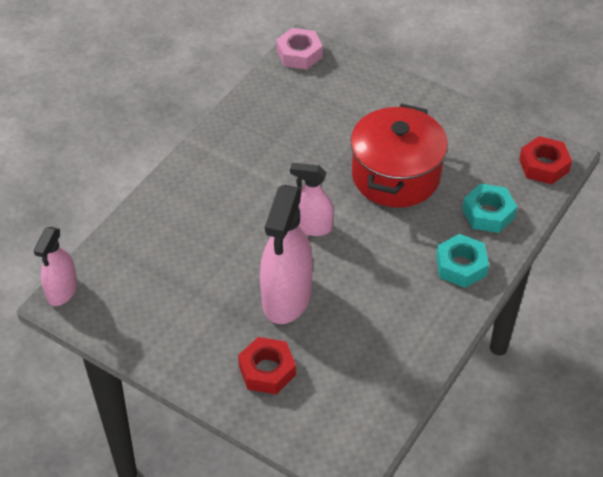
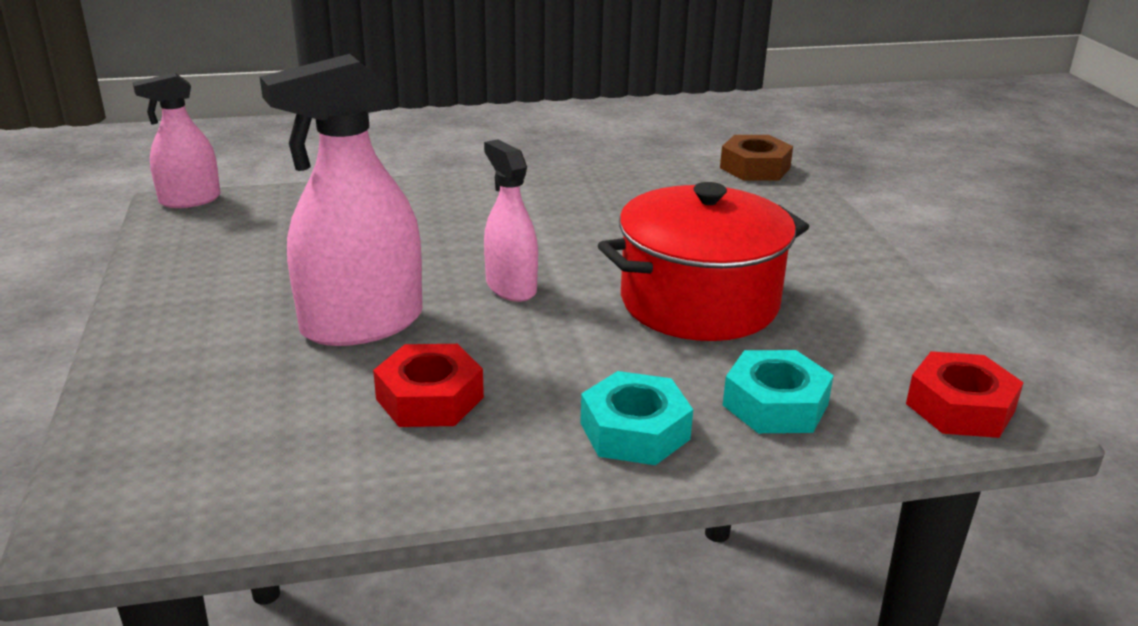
camera: 45 degrees right, 20 degrees down
red nut [238,337,296,394] -> red nut moved to [373,344,484,427]
pink nut [276,28,323,70] -> brown nut [720,135,793,181]

